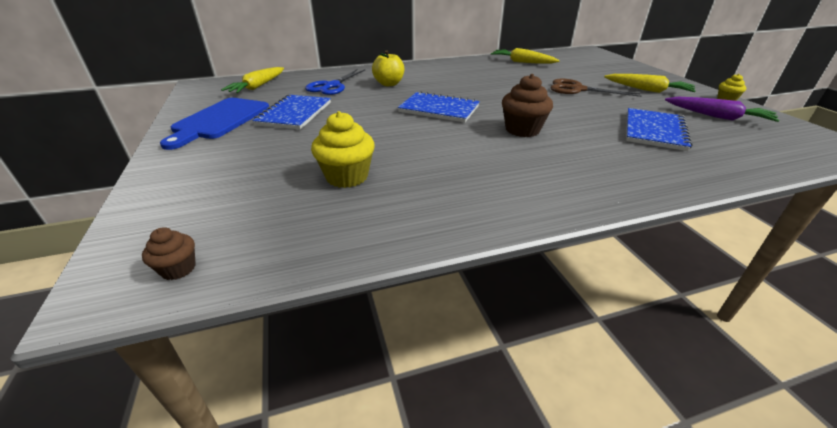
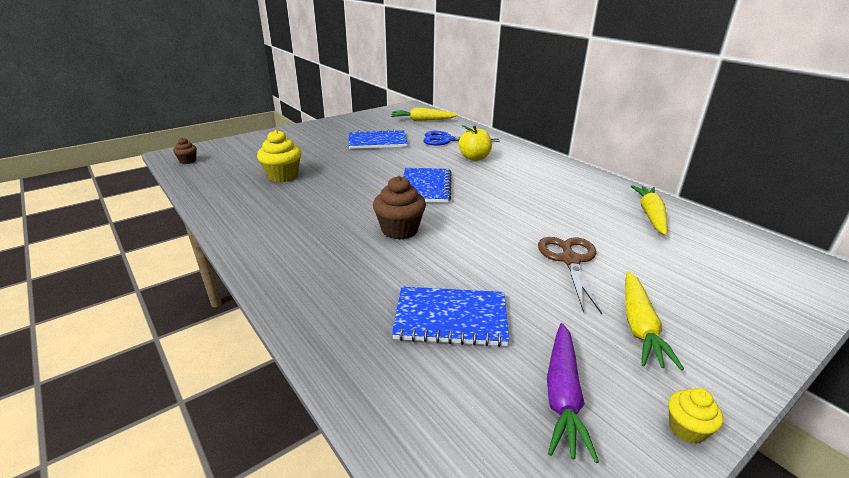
camera: 70 degrees right, 5 degrees down
blue cutting board [160,98,269,150] -> none

